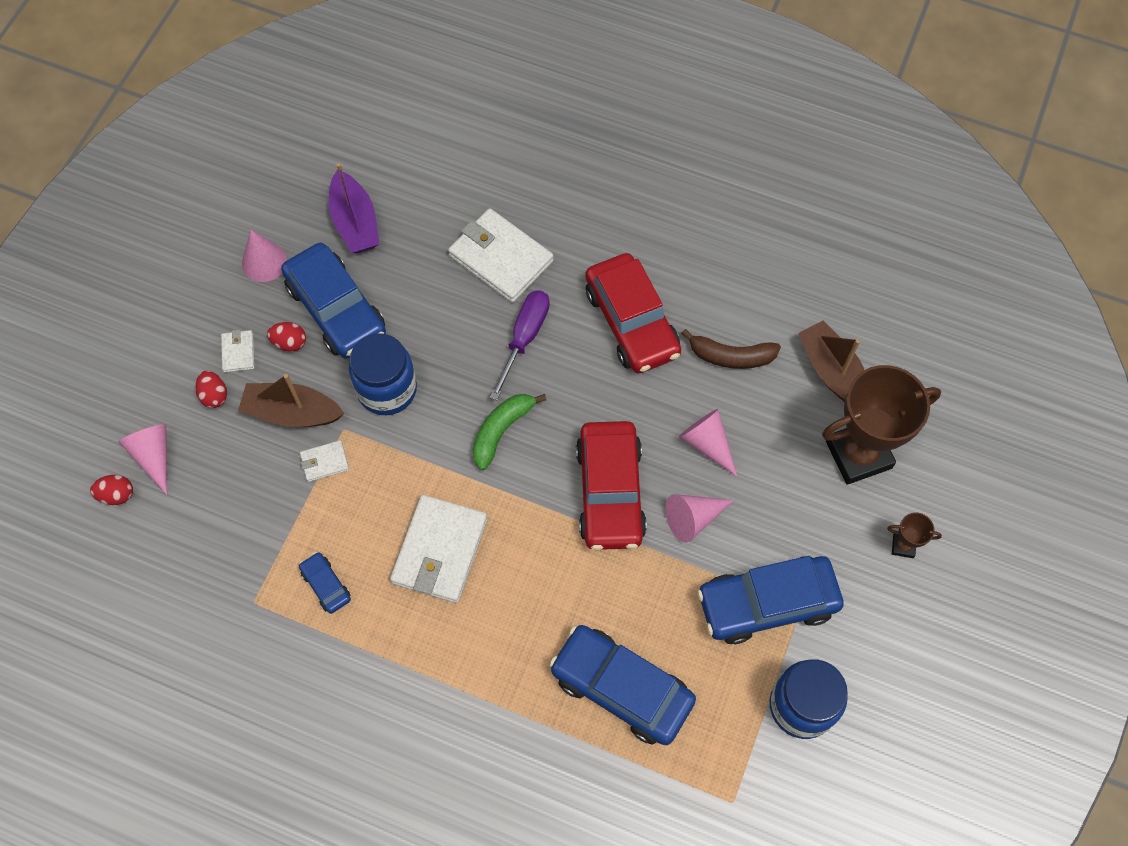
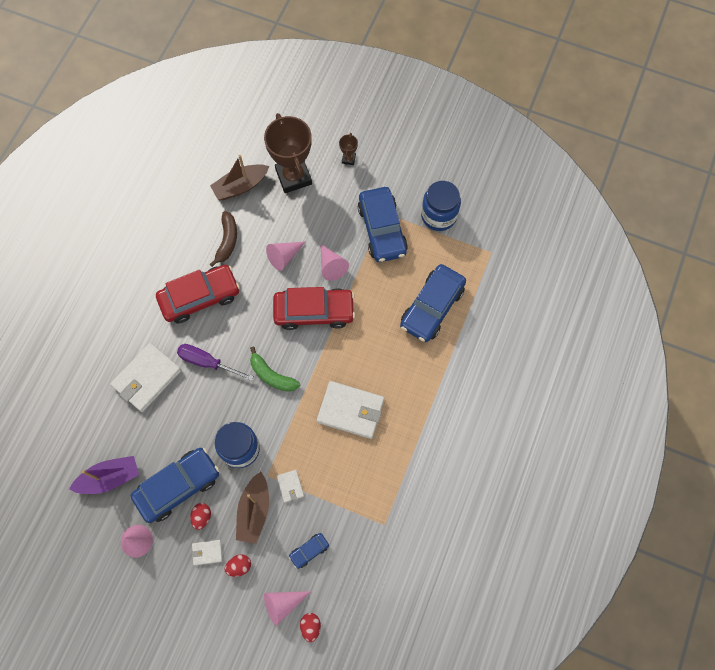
camera: 90 degrees left, 5 degrees up
blue car [299,552,351,614] -> blue car moved to [289,533,329,569]

